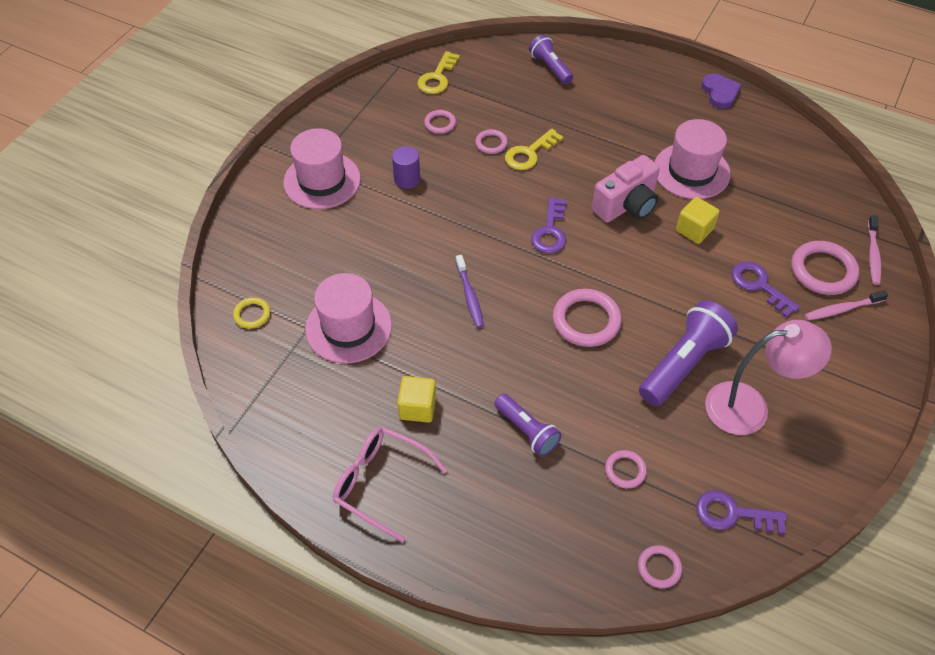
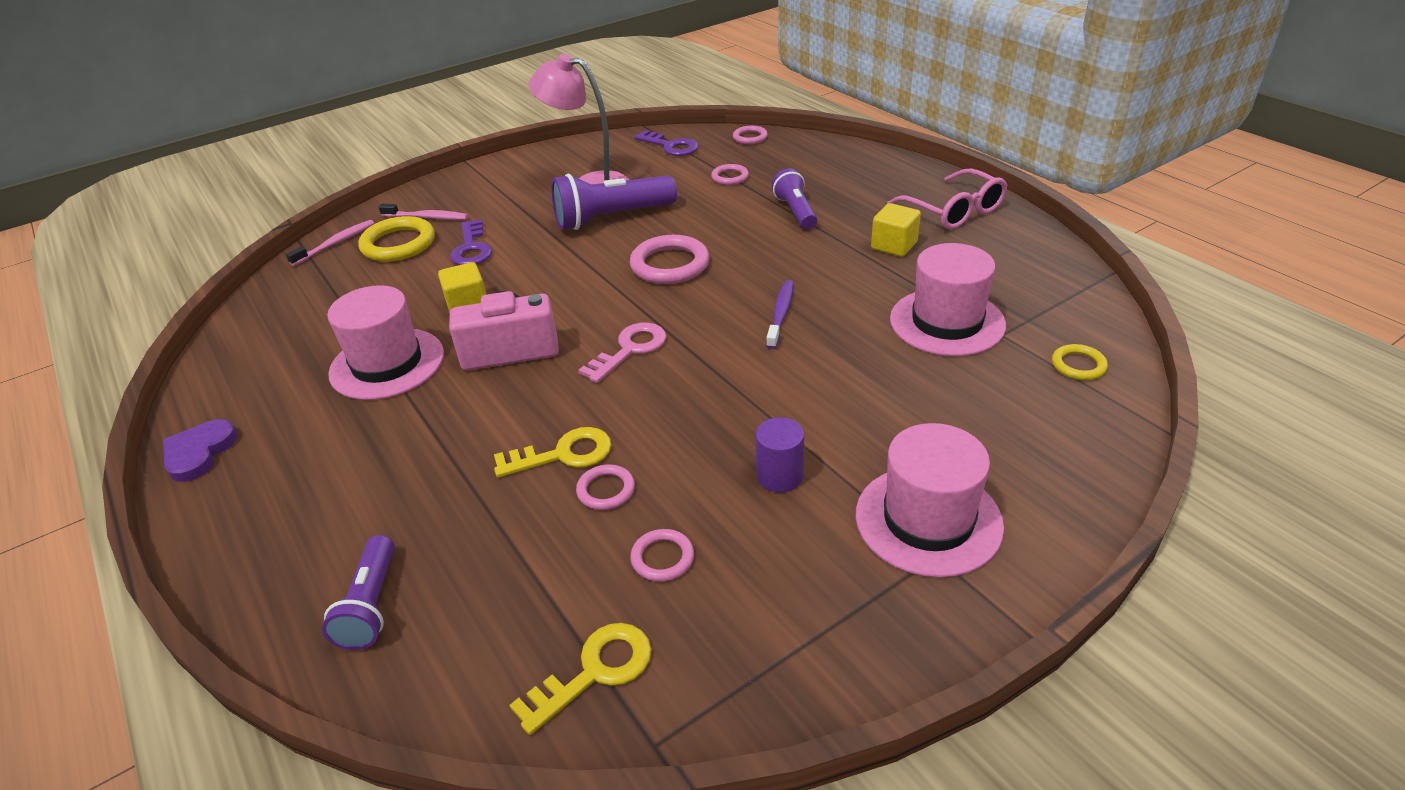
camera: 150 degrees left, 15 degrees down
purple key [531,197,567,253] -> pink key [578,323,666,383]
pink ring [792,241,859,295] -> yellow ring [358,216,435,261]

